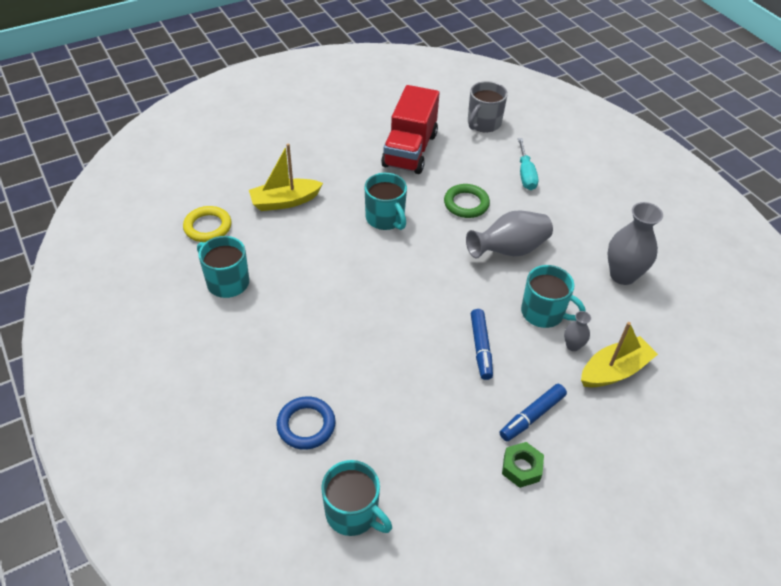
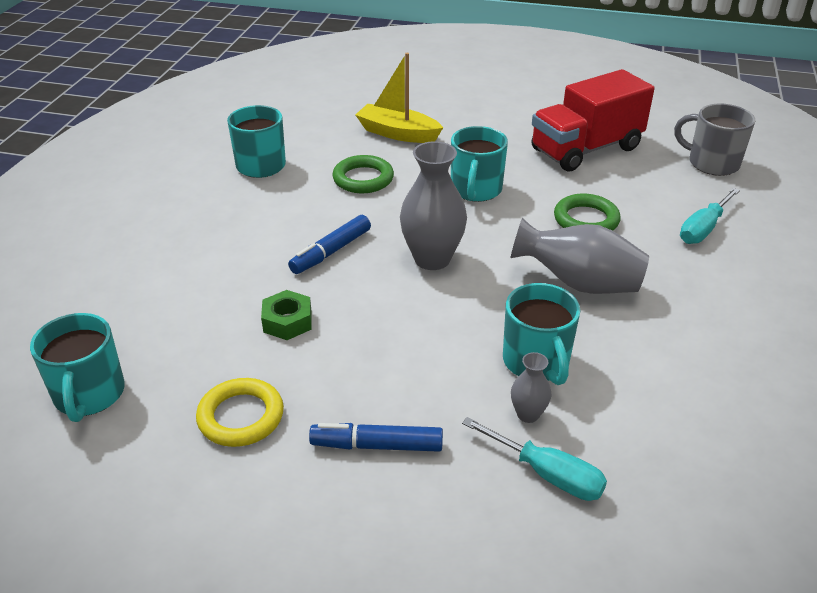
camera: 45 degrees right, 10 degrees down
yellow ring [183,206,232,242] -> yellow ring moved to [196,378,284,447]
blue ring [276,396,336,450] -> none
grey mug [468,81,508,133] -> grey mug turned 45 degrees clockwise [674,104,755,176]
blue marker [471,309,493,380] -> blue marker moved to [288,215,371,274]
green nut [502,442,544,488] -> green nut moved to [261,290,312,340]
yellow boat [581,322,658,387] -> turquoise screwdriver [462,417,607,501]
grey vase [607,202,663,285] -> grey vase moved to [400,141,467,270]
none -> green ring [332,155,394,193]

